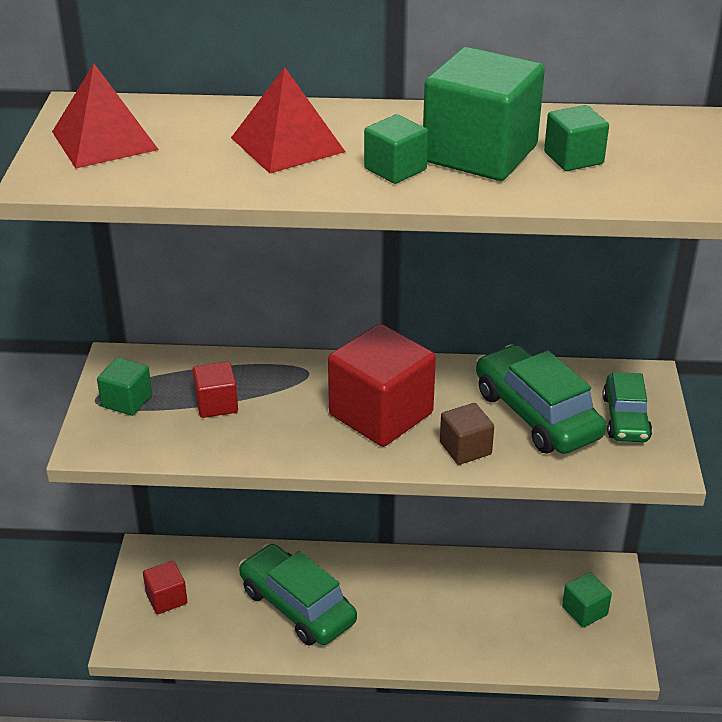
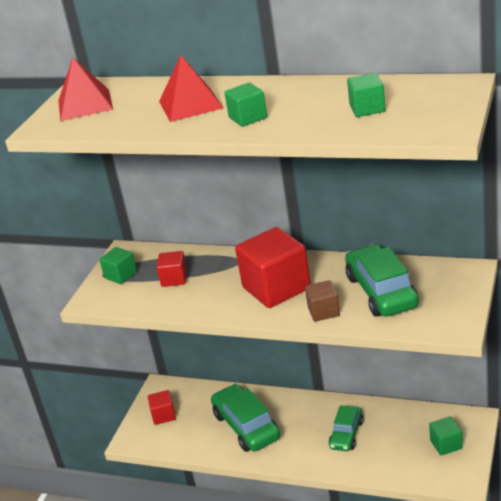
camera: 20 degrees right, 5 degrees down
green cube [423,47,545,181] -> none
green car [602,372,652,442] -> green car moved to [329,405,363,451]

